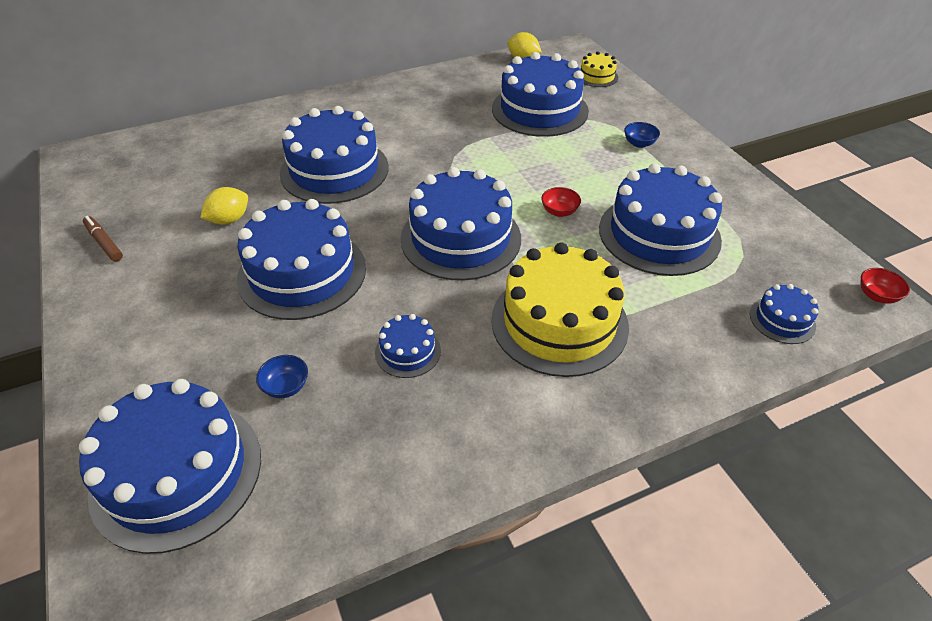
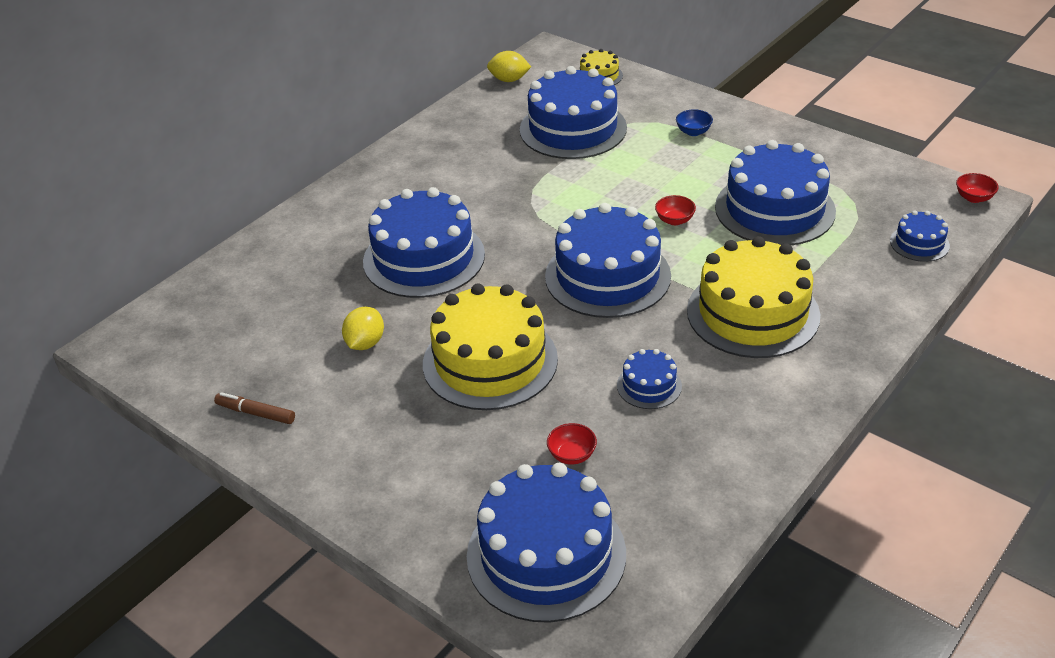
camera: 25 degrees left, 5 degrees down
blue cake [237,199,366,320] -> yellow cake [423,283,558,410]
blue bowl [256,355,308,398] -> red bowl [547,423,597,465]

